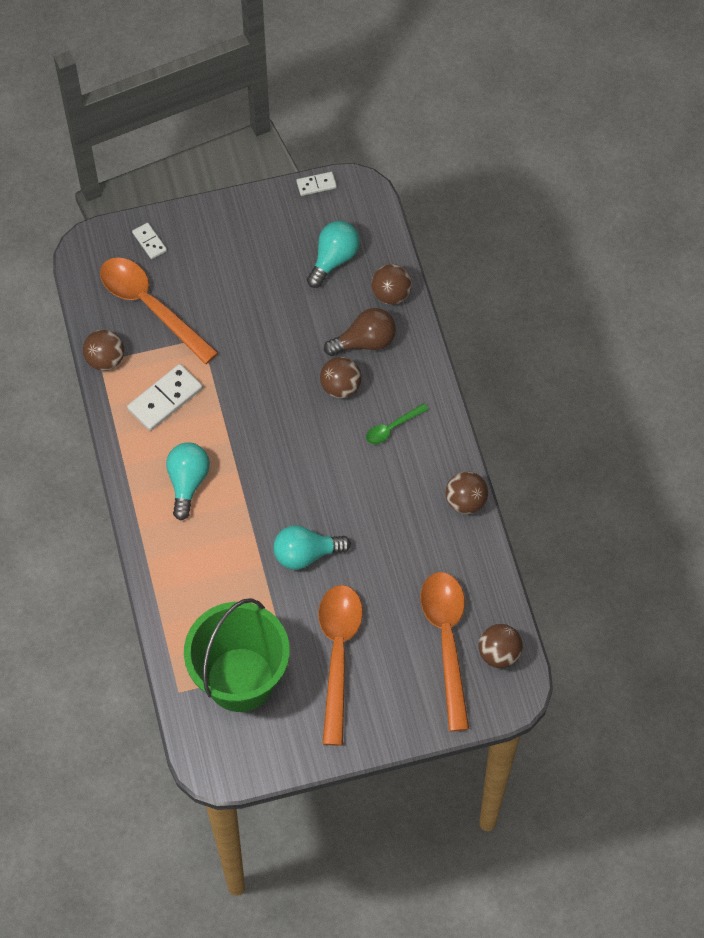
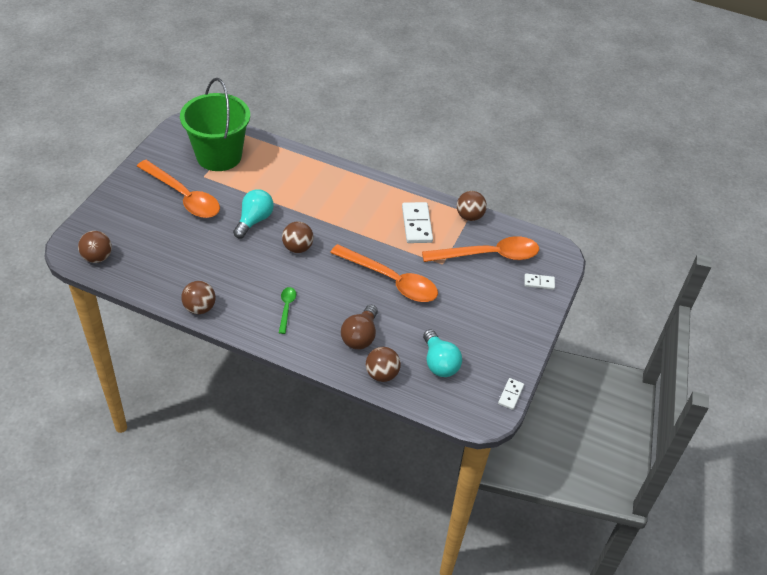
camera: 125 degrees right, 15 degrees down
turquoise light bulb [166,442,210,521] -> none
brown ball [320,357,362,398] -> brown ball moved to [282,222,314,253]
orange spoon [421,572,469,731] -> orange spoon moved to [330,244,438,302]

